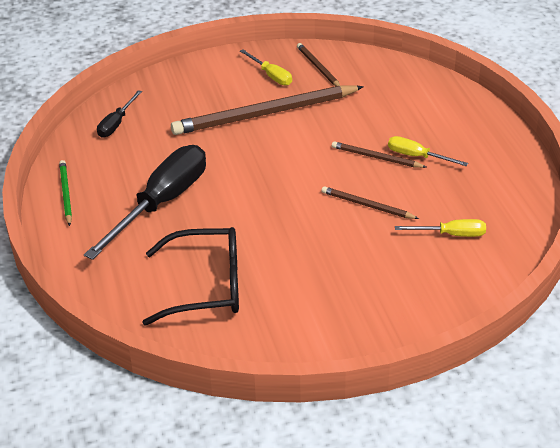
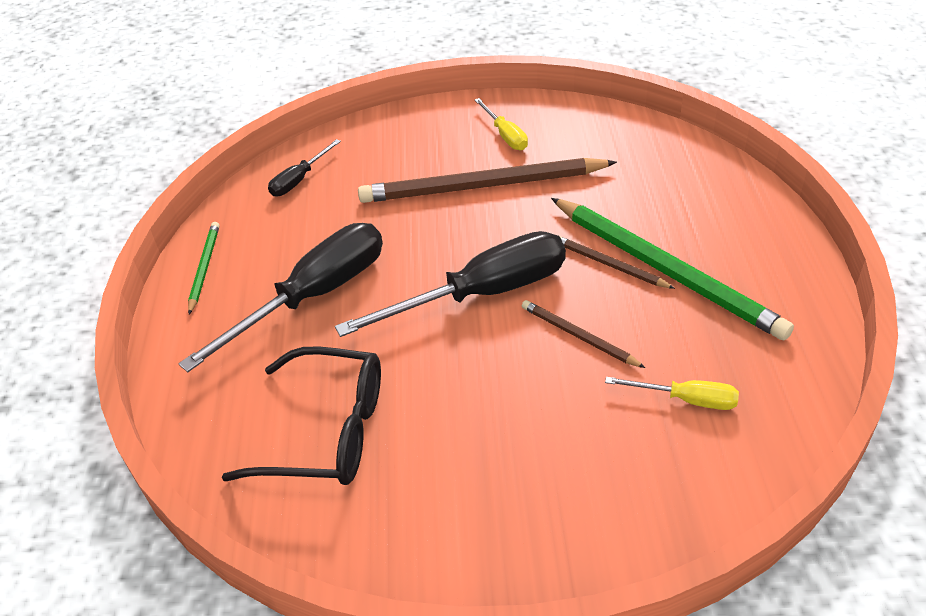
camera: 15 degrees right, 5 degrees up
brown pencil [297,43,340,86] -> none
yellow screwdriver [388,136,468,166] -> green pencil [551,198,794,341]
none -> black screwdriver [335,231,566,337]

